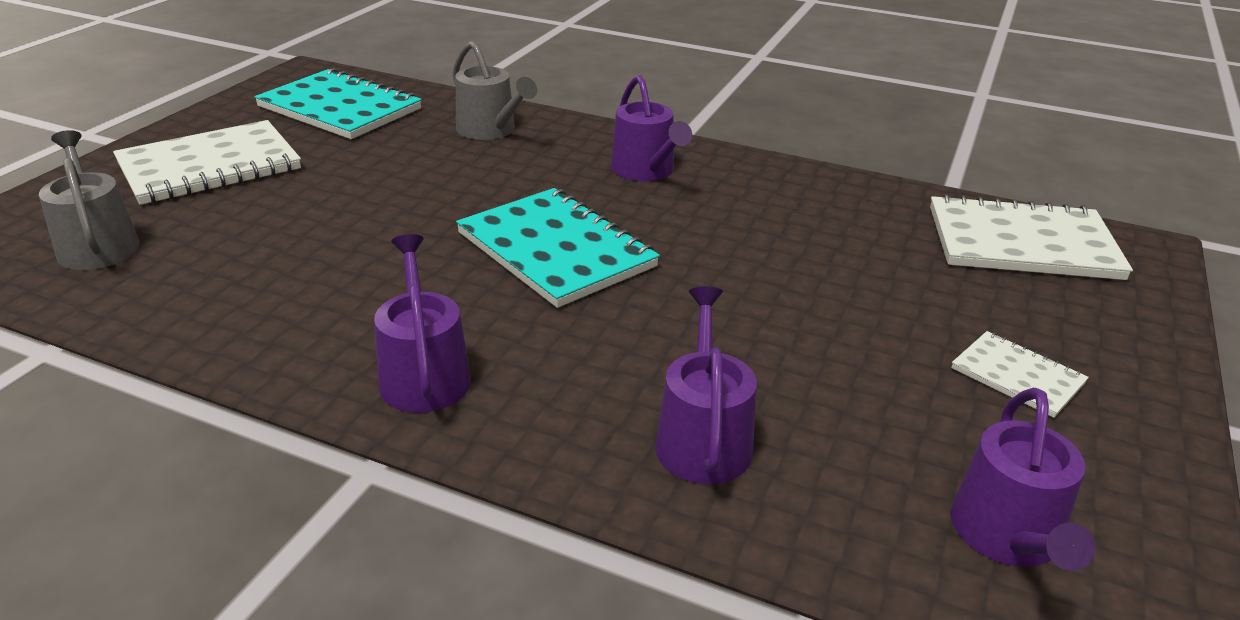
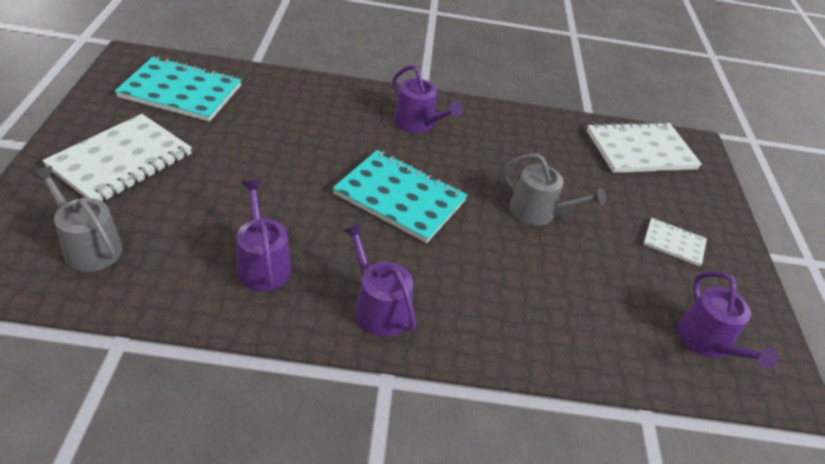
camera: 25 degrees left, 10 degrees up
grey watering can [452,41,537,140] -> grey watering can moved to [501,153,606,226]
purple watering can [655,287,757,484] -> purple watering can moved to [237,180,291,291]

